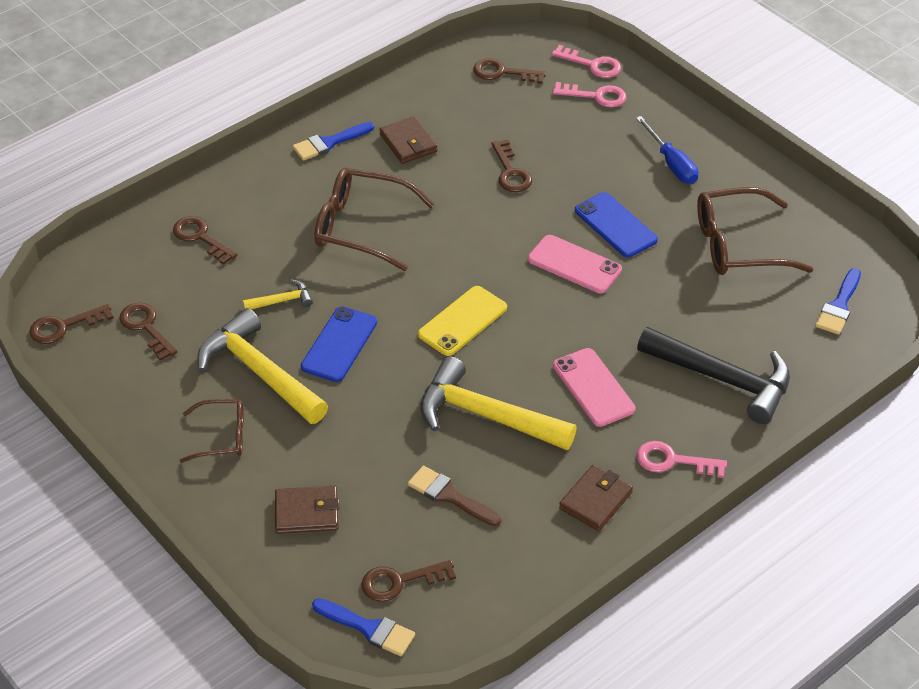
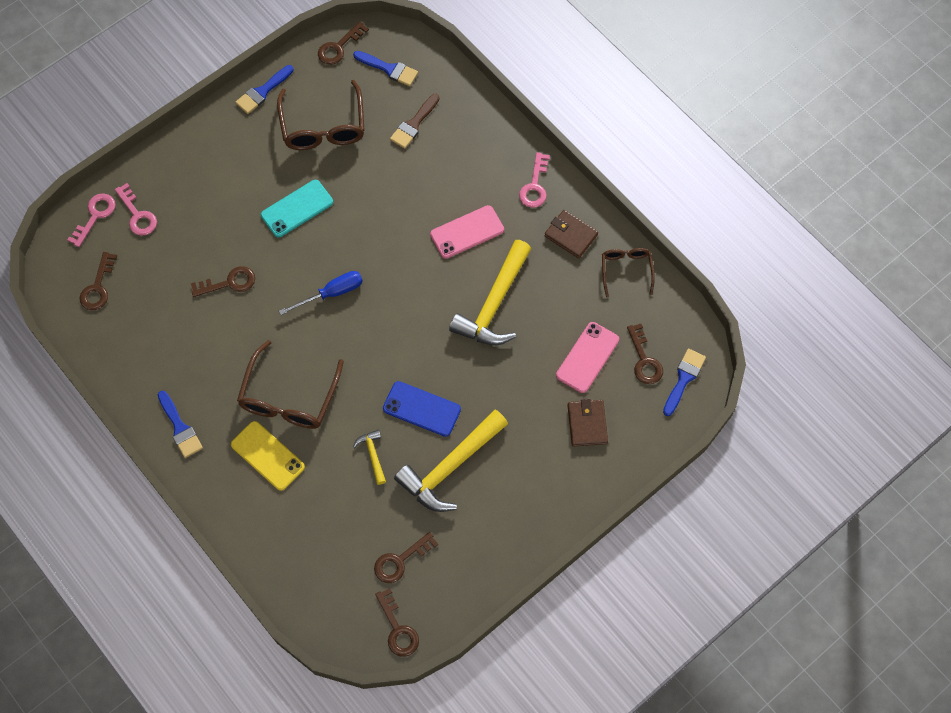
camera: 90 degrees left, 20 degrees up
brown key [173,216,237,265] -> brown key moved to [318,21,369,65]
brown glasses [180,399,244,463] -> brown glasses moved to [602,248,655,297]
brown wallet [379,116,438,164] -> none
brown brush [408,466,501,526] -> brown brush moved to [390,94,440,149]
yellow phone [418,286,507,356] -> yellow phone moved to [231,421,305,491]
pink phone [528,235,622,293] -> pink phone moved to [556,322,619,393]
pink key [552,82,627,108] -> pink key turned 135 degrees clockwise [115,183,157,236]
blue phone [575,192,658,258] -> turquoise phone [261,180,333,237]
blue screwdriver [636,116,698,184] -> blue screwdriver moved to [279,271,362,315]
black hammer [637,327,790,424] -> none
none -> blue brush [235,65,294,114]

